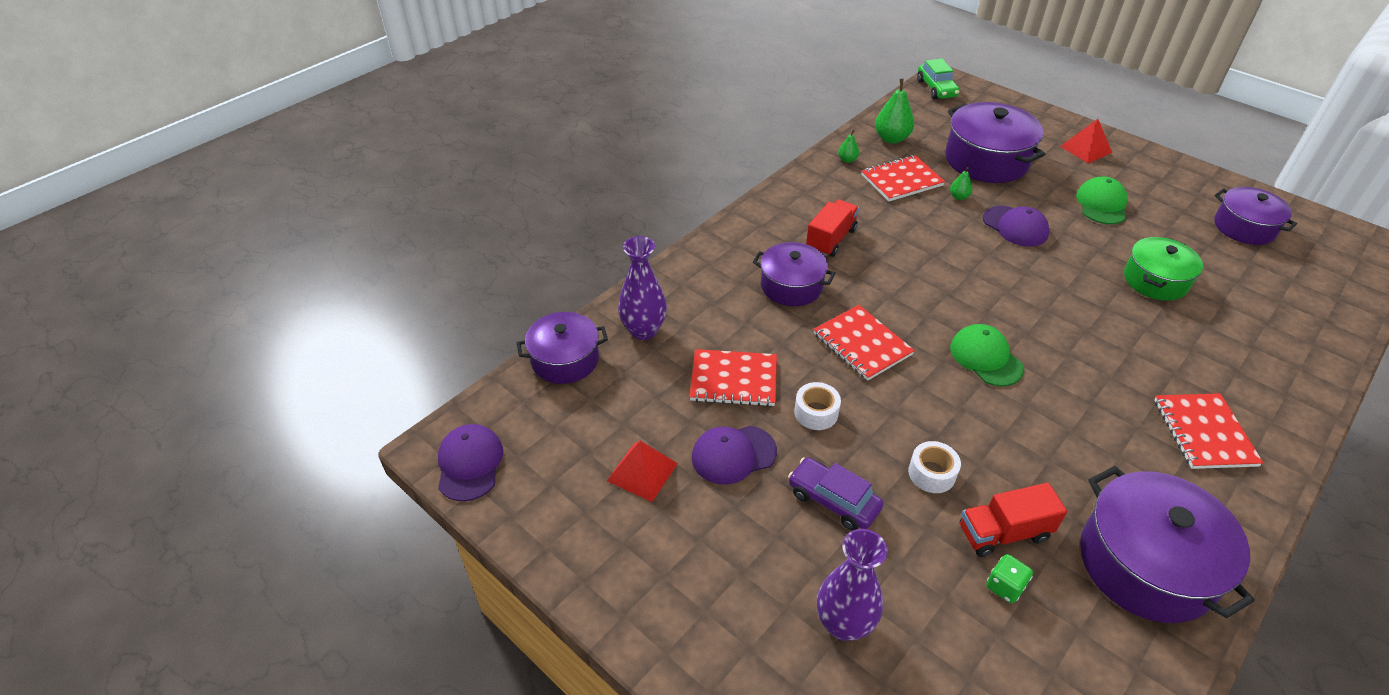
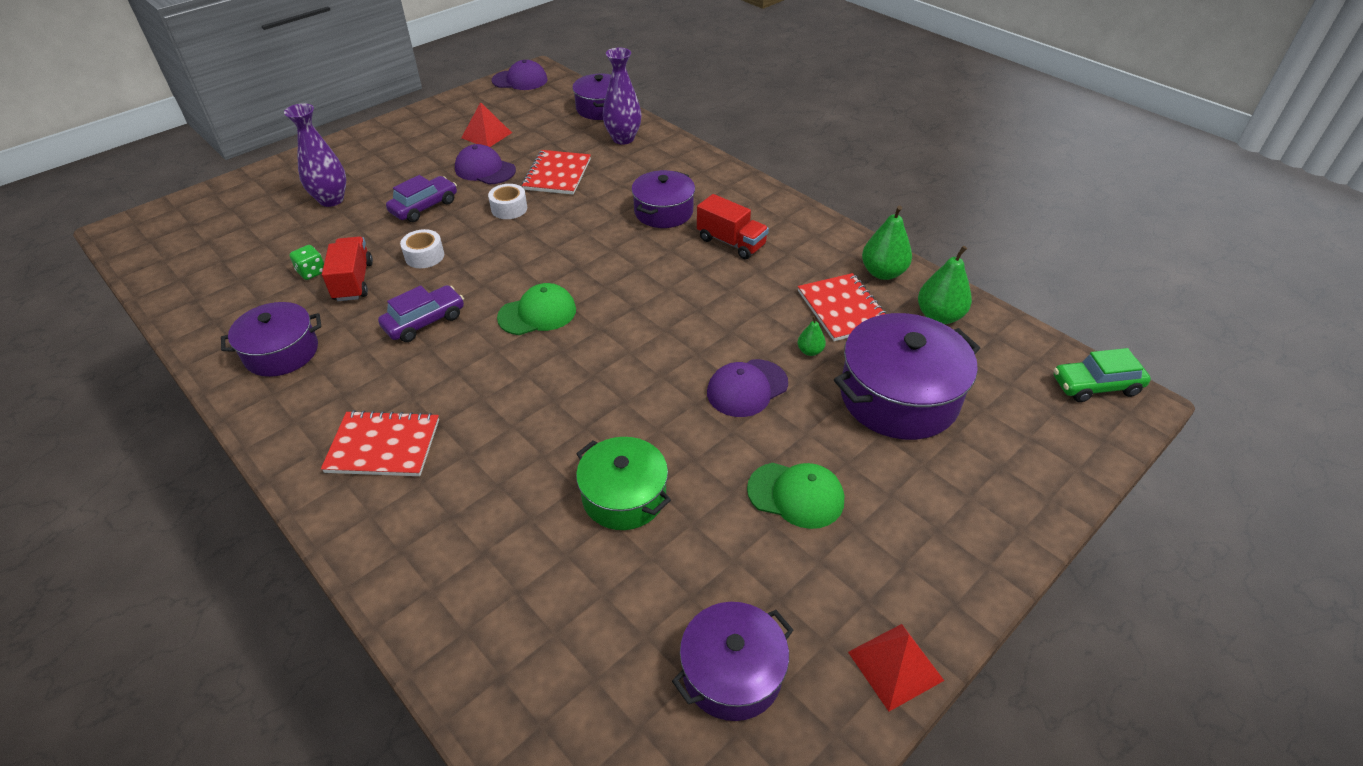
camera: 95 degrees right, 0 degrees up
purple cap [692,426,777,485] -> purple cap turned 45 degrees counterclockwise [455,144,516,184]
red notebook [814,305,915,381] -> none
green pear [838,130,859,163] -> green pear [862,205,912,280], size x1.92
red pyramid [1060,119,1112,163] -> red pyramid moved to [848,624,944,711]
purple pot [1080,466,1255,623] -> purple pot [221,302,322,377], size x0.64
none -> purple car [378,285,464,342]

